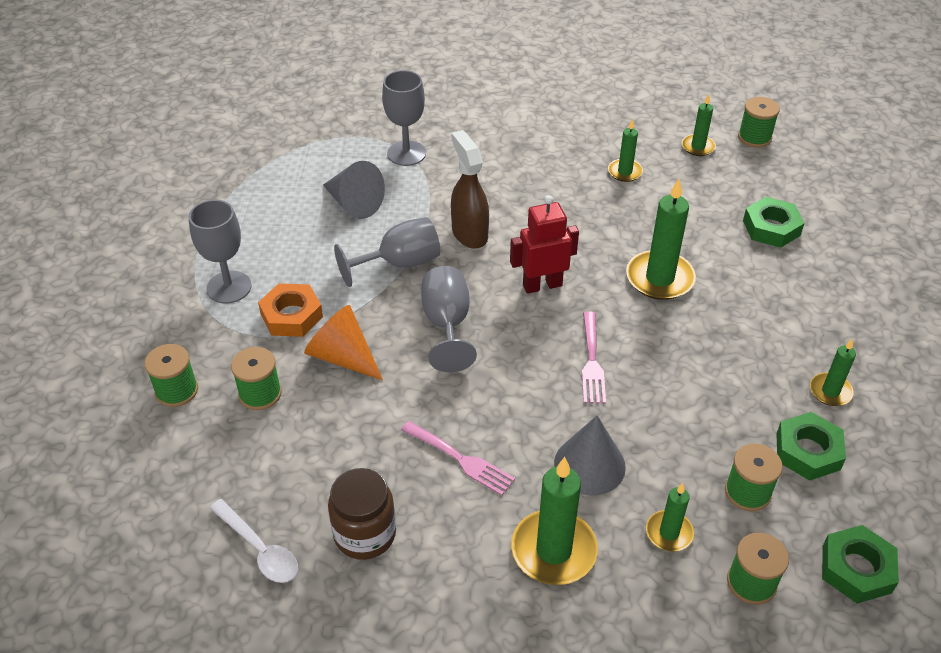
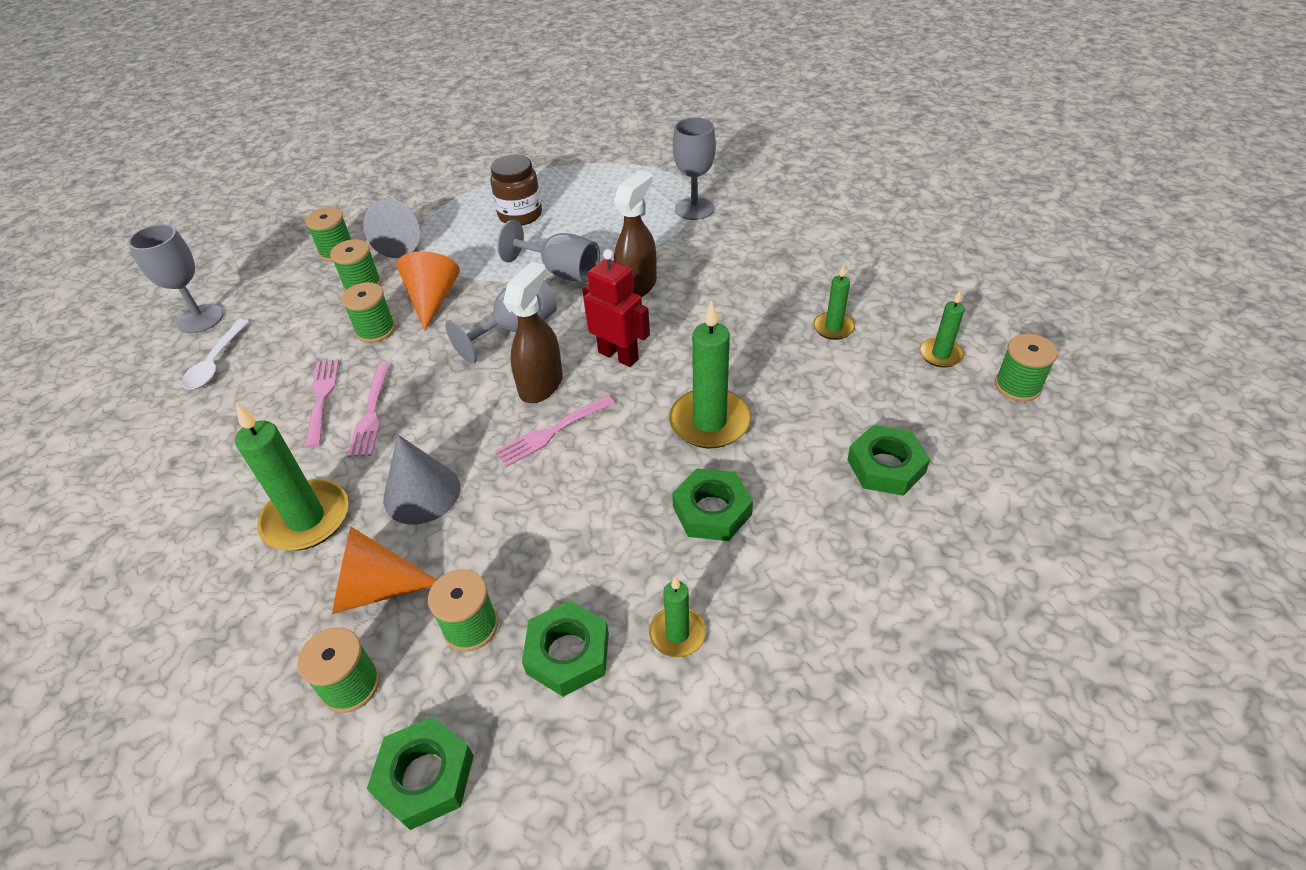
camera: 55 degrees right, 0 degrees up
grey goblet [189,199,252,304] -> grey goblet moved to [128,224,223,333]
orange nut [258,283,323,337] -> none
grey cone [323,161,385,219] -> grey cone moved to [363,200,420,258]
brown jar [328,468,396,560] -> brown jar moved to [490,155,542,225]
green candle [646,483,694,551] -> orange cone [332,527,437,614]
none -> pink fork [305,359,339,447]
none -> green spool [341,282,395,343]
none -> brown spray bottle [503,262,563,403]
none -> green nut [672,468,753,541]

